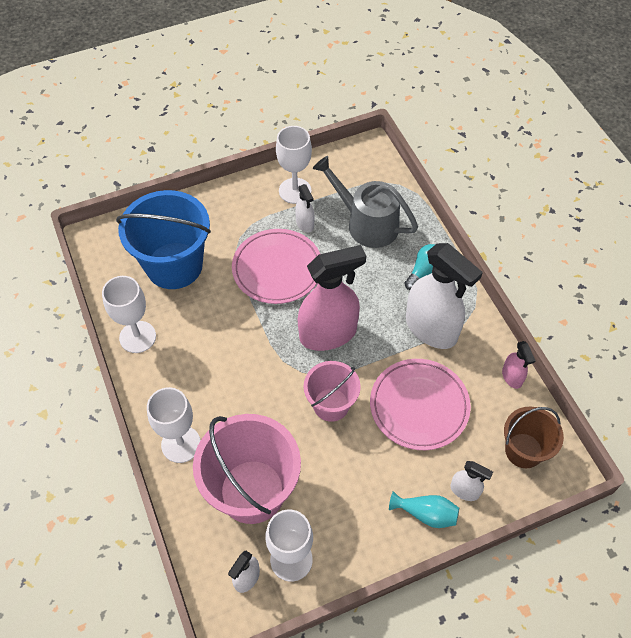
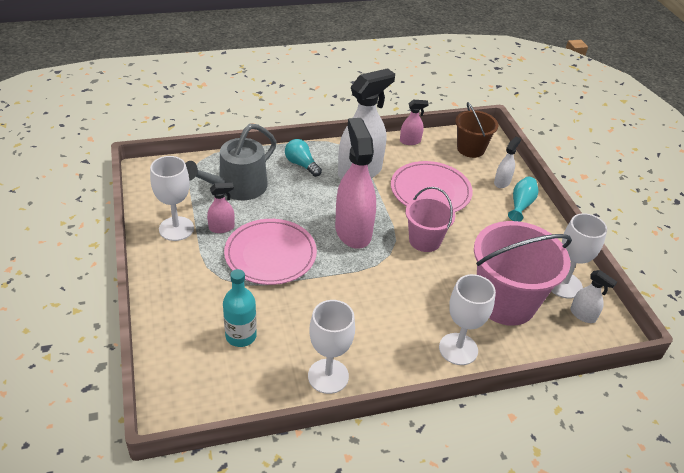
camera: 85 degrees left, 15 degrees down
blue bucket [116,190,211,289] -> turquoise bottle [223,269,257,347]
white spray bottle [295,184,315,232] -> pink spray bottle [207,183,235,233]

